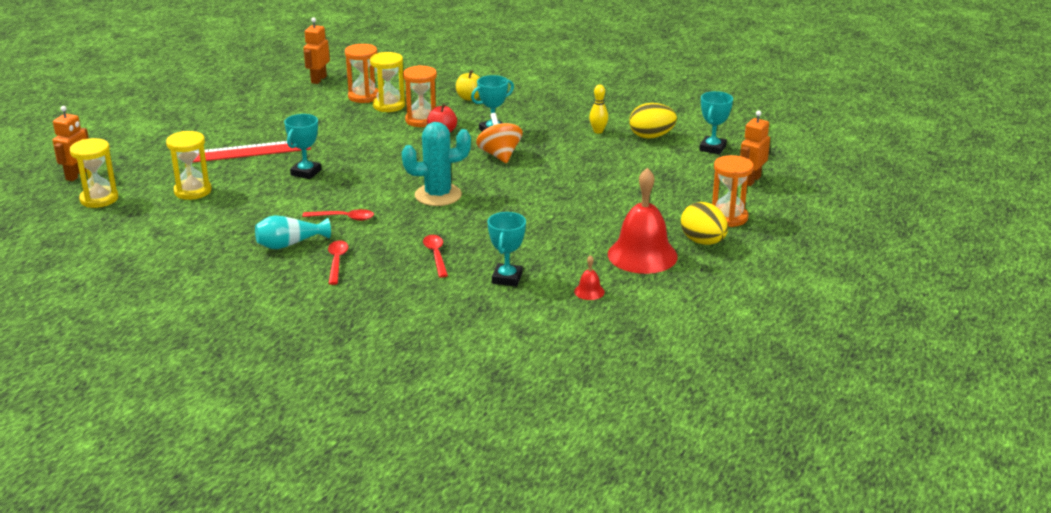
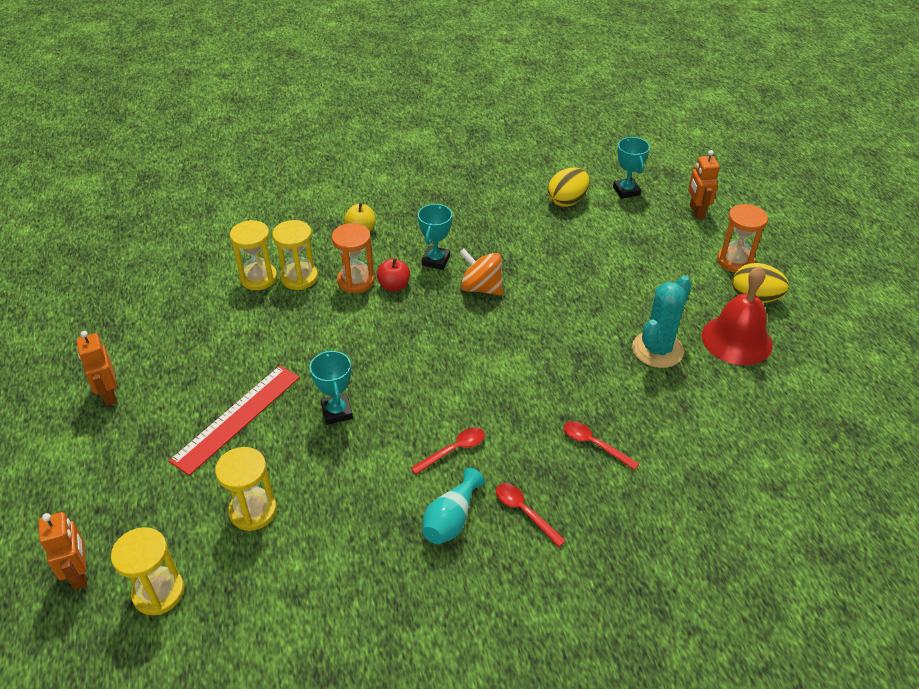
camera: 40 degrees left, 15 degrees up
orange robot [303,17,330,84] -> orange robot moved to [76,331,117,406]
orange hourglass [345,44,378,103] -> yellow hourglass [230,220,277,290]
turquoise cactus [402,122,471,206] -> turquoise cactus moved to [632,276,692,368]
turquoise trophy [487,212,526,286] -> none
red bell [574,255,605,300] -> none
yellow bowling pin [589,85,608,134] -> none

